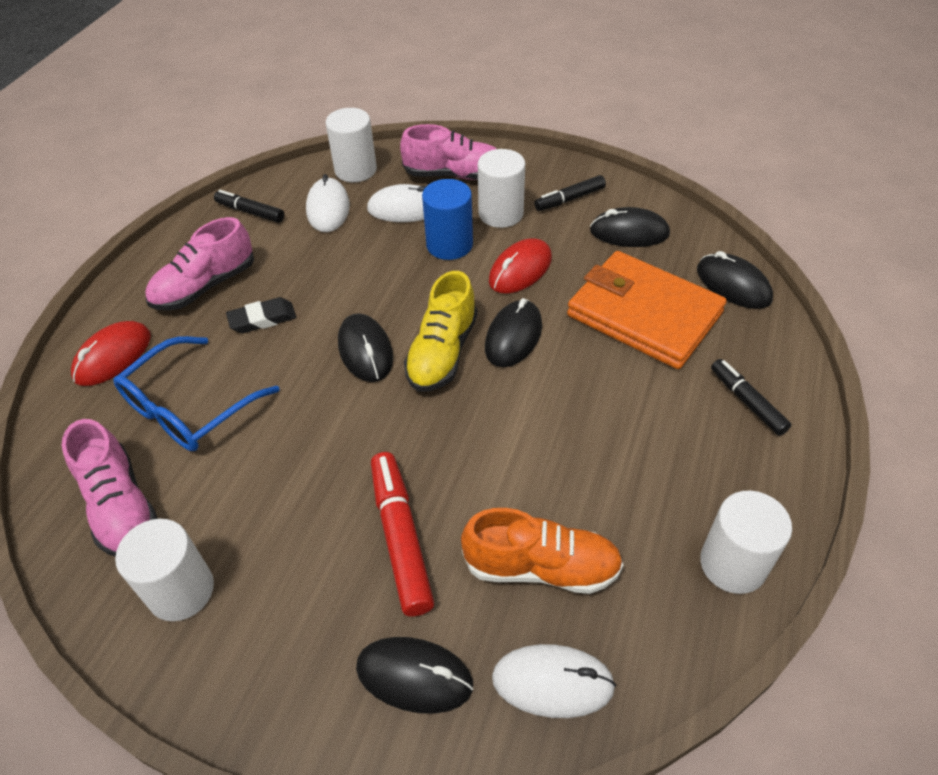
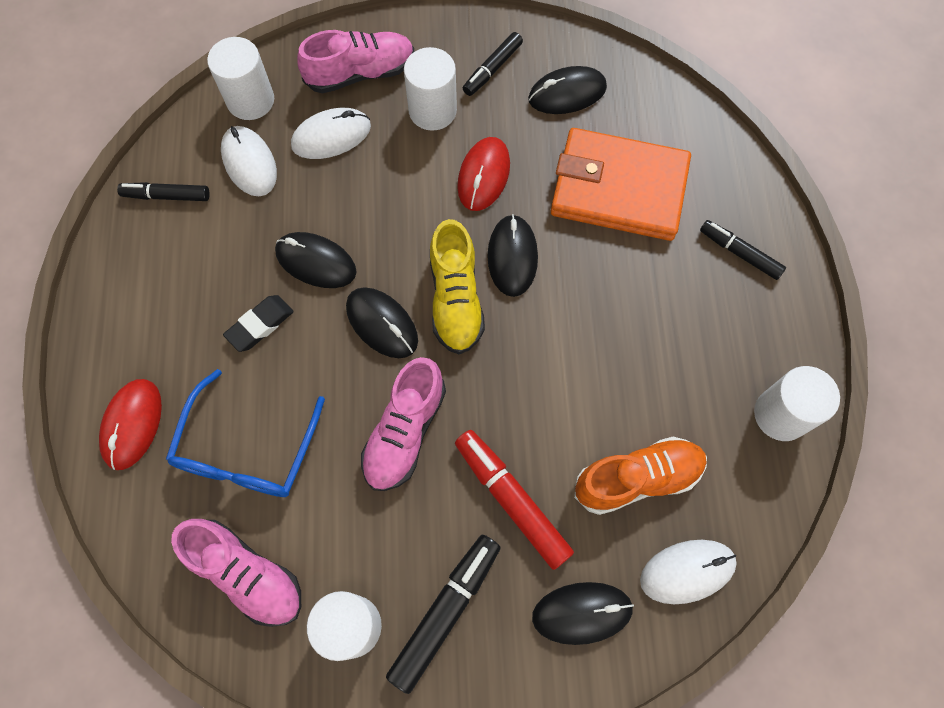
camera: 25 degrees left, 20 degrees up
pink shoe [145,217,254,311] -> pink shoe moved to [361,357,446,491]
blue cylinder [422,179,473,260] -> none
black mouse [697,251,773,309] -> black mouse moved to [275,232,357,288]
none -> black marker [386,535,501,694]

